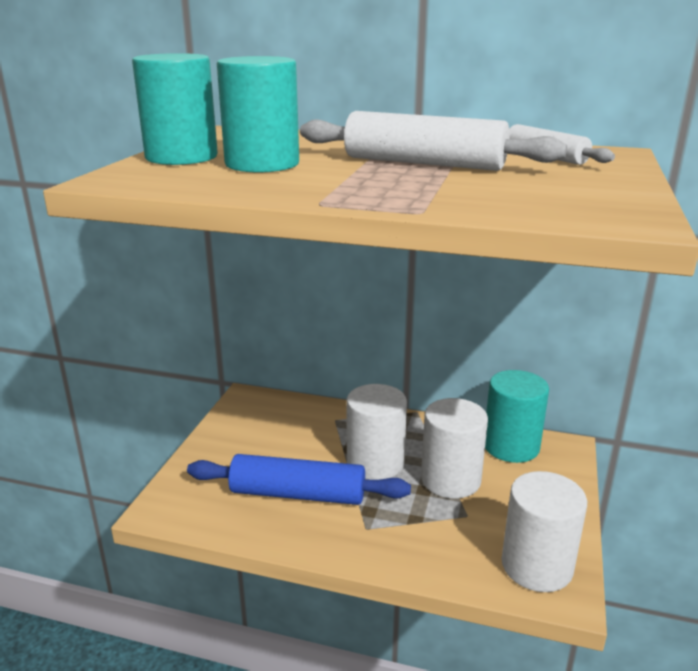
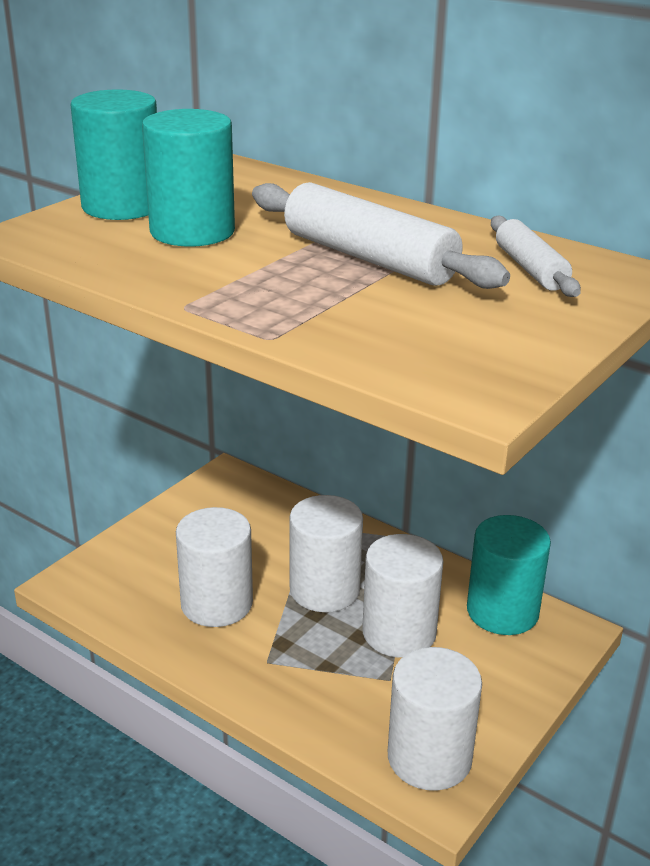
camera: 20 degrees right, 5 degrees up
blue rolling pin [187,454,411,505] -> white cylinder [176,507,253,627]

